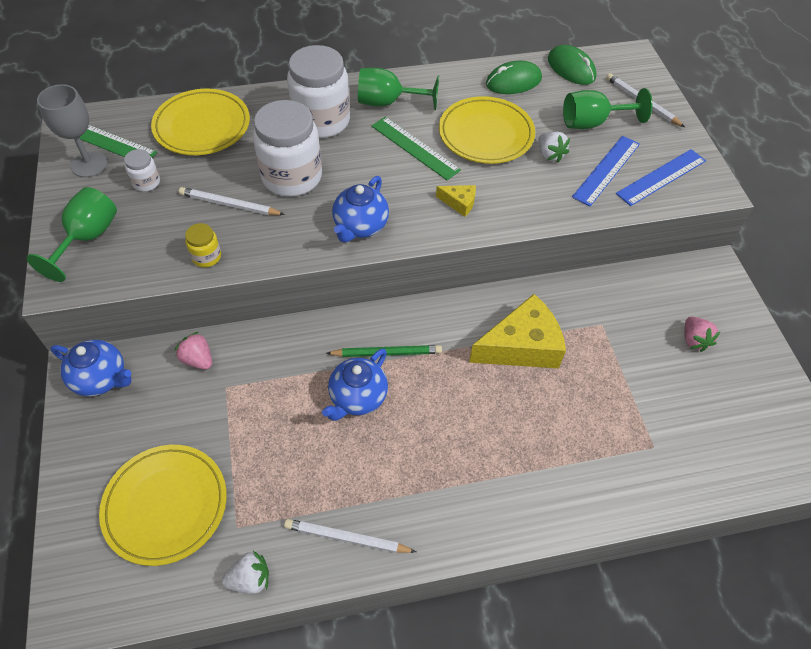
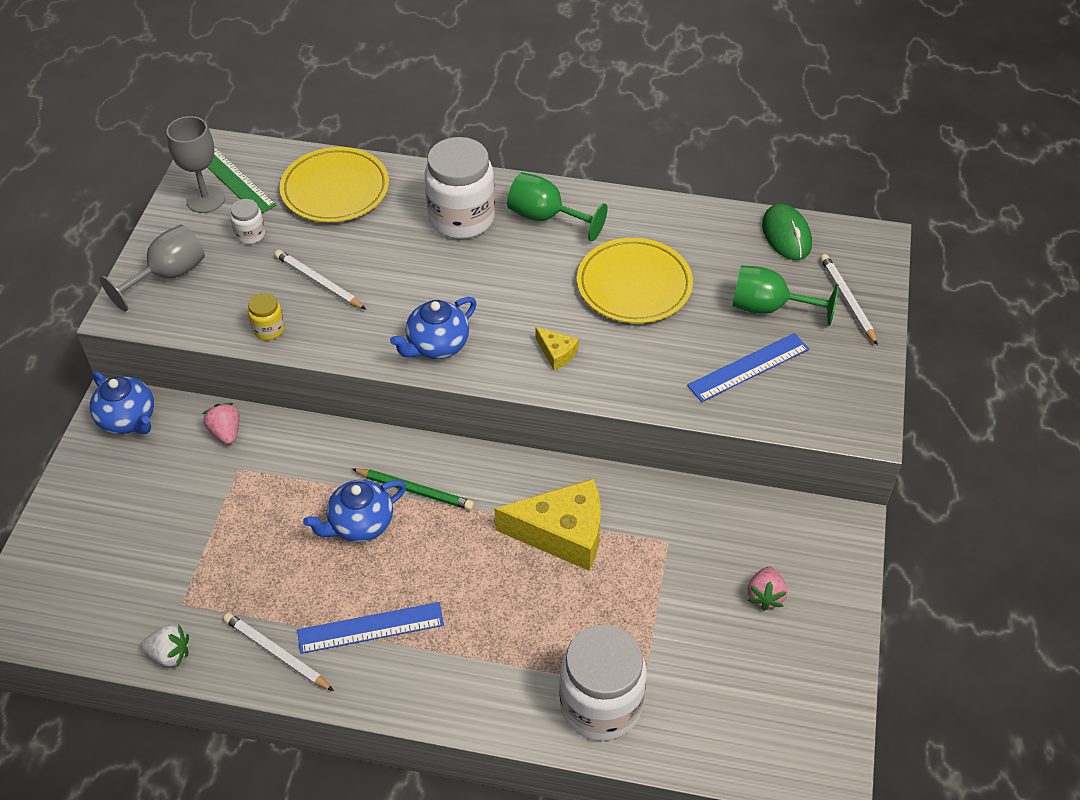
camera: 25 degrees right, 5 degrees down
green goblet [26,187,117,282] -> grey goblet [100,224,205,311]
yellow plate [99,445,227,566] -> none
white jar [253,100,322,197] -> white jar moved to [559,625,647,741]
green ruler [371,117,461,180] -> none
green mouse [486,61,542,94] -> none
white strawberry [539,131,570,163] -> none
blue ruler [616,149,706,206] -> blue ruler moved to [297,602,444,654]

